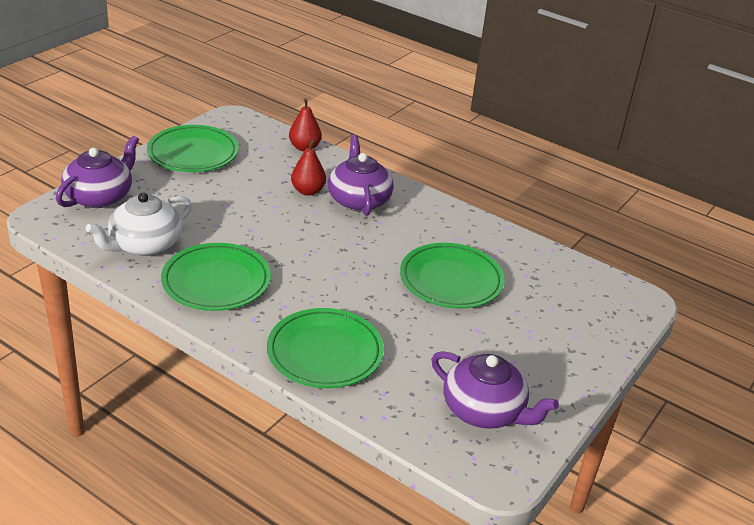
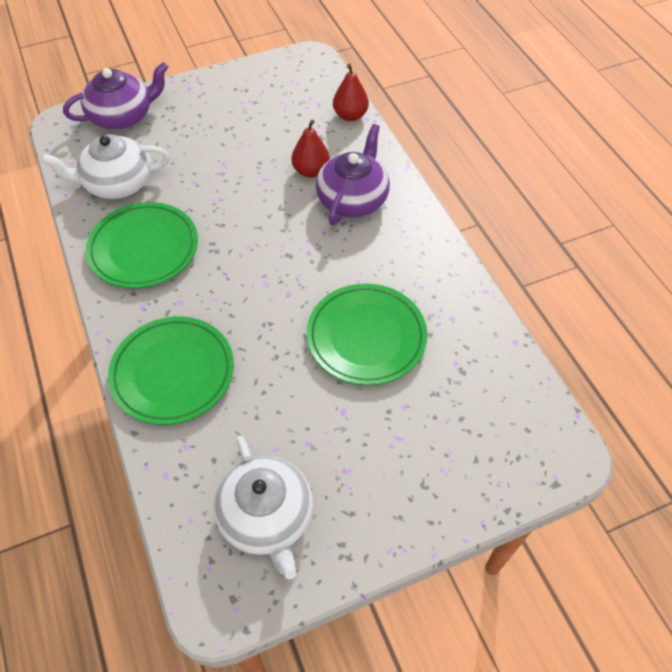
camera: 35 degrees right, 20 degrees up
green plate [147,125,239,172] -> none
purple teapot [431,351,559,429] -> white teapot [213,436,313,579]

